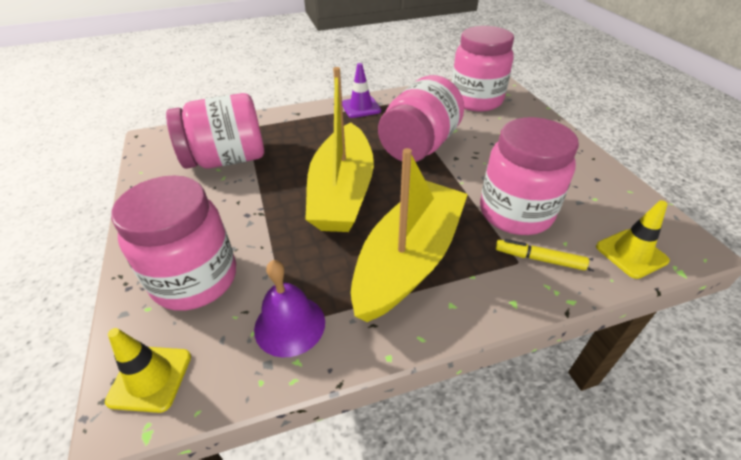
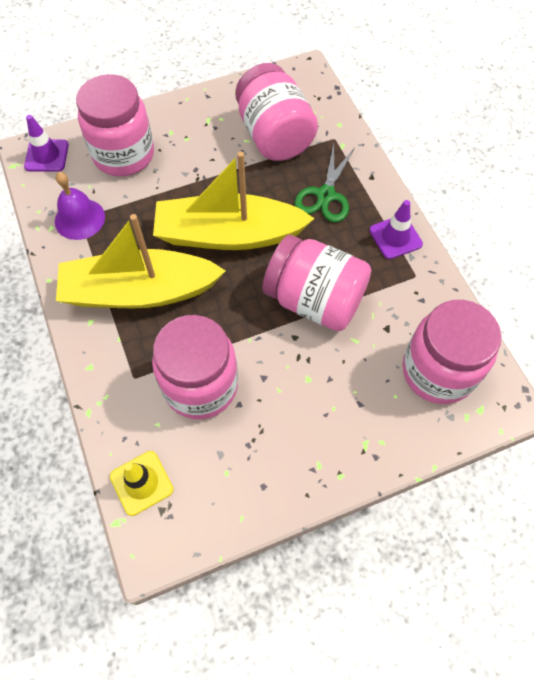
camera: 85 degrees right, 20 degrees up
yellow traffic cone [105,328,191,413] -> purple traffic cone [24,115,69,171]
yellow boat [351,148,468,322] -> yellow boat turned 150 degrees clockwise [56,214,226,308]
yellow marker [496,239,589,270] -> none
none -> green scissors [295,144,355,223]

